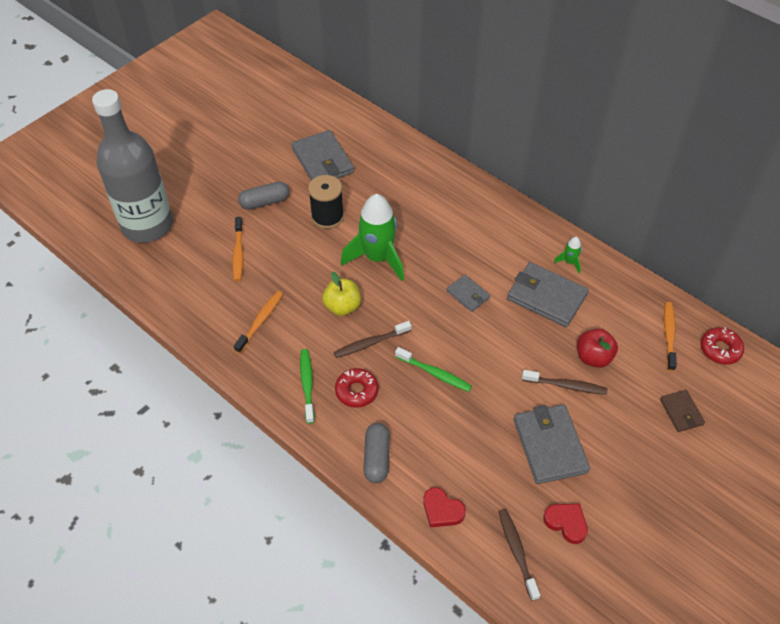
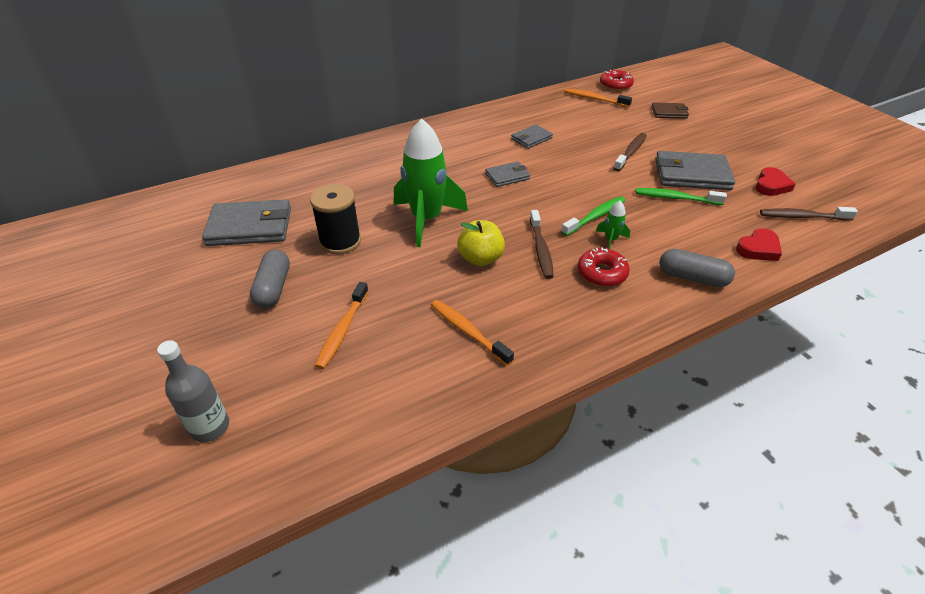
camera: 70 degrees left, 10 degrees down
grey bottle [92,89,173,243] -> grey bottle [157,340,229,442], size x0.44
orange toothbrush [233,217,243,281] -> orange toothbrush turned 90 degrees clockwise [315,282,369,369]
green toothbrush [300,349,315,424] -> green toothbrush moved to [635,188,727,205]
grey wallet [507,262,589,327] -> grey wallet [511,124,553,149], size x0.54
red heart [543,504,588,544] -> red heart turned 150 degrees clockwise [755,167,796,196]
green rocket [554,237,582,273] -> green rocket moved to [596,201,630,249]
red apple [577,328,618,368] -> none

